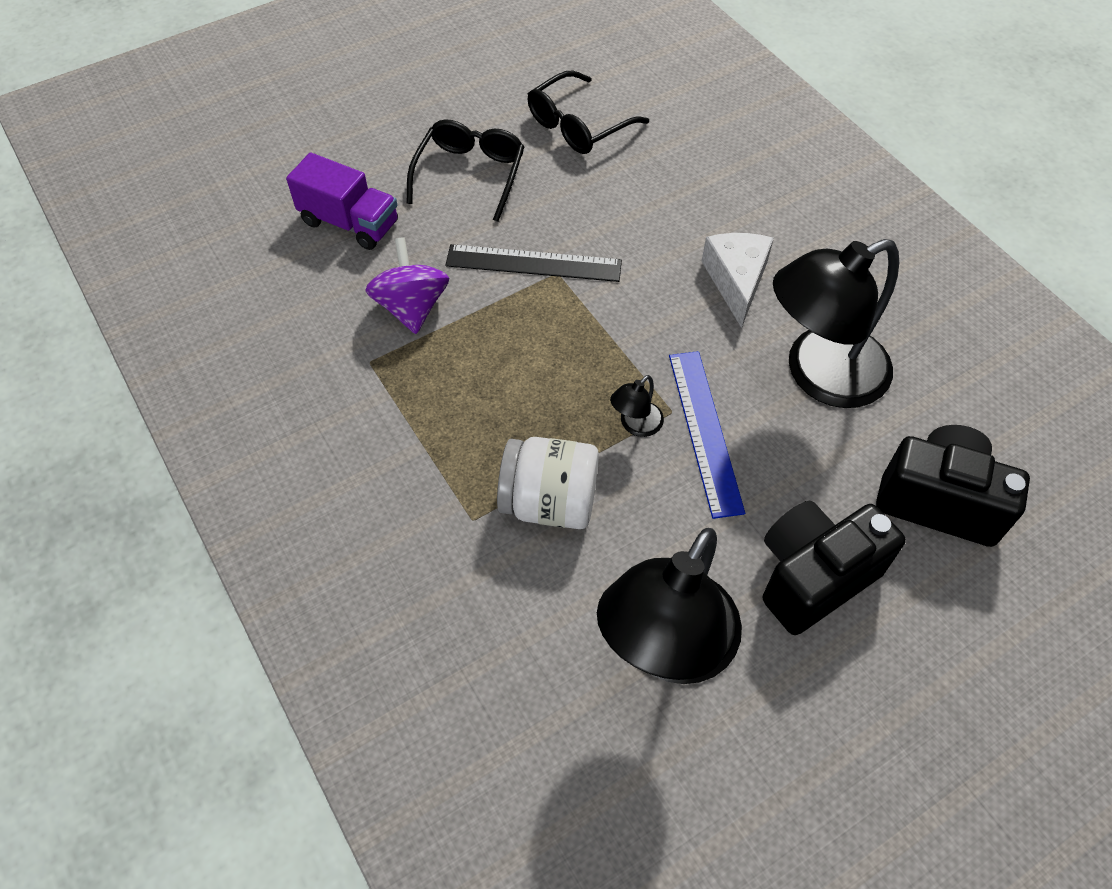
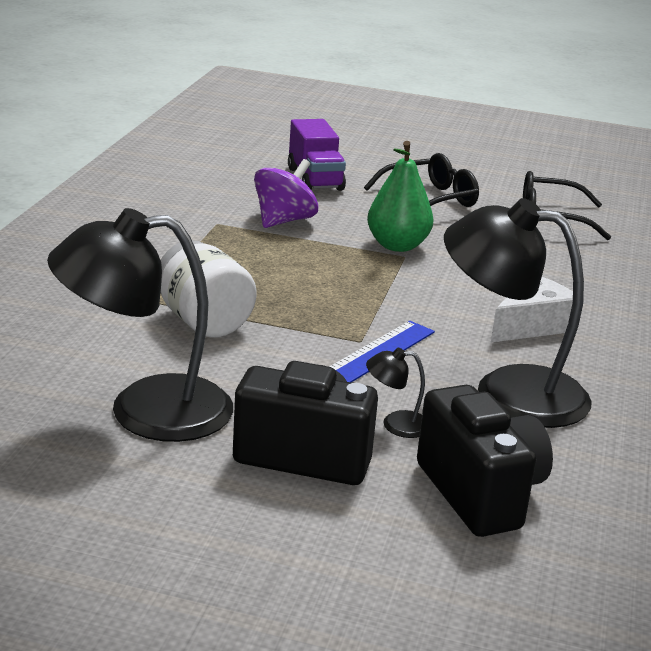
camera: 45 degrees right, 30 degrees down
black ruler [446,244,622,282] -> green pear [367,141,434,252]
black lamp [610,375,664,437] -> black lamp moved to [366,348,425,438]

